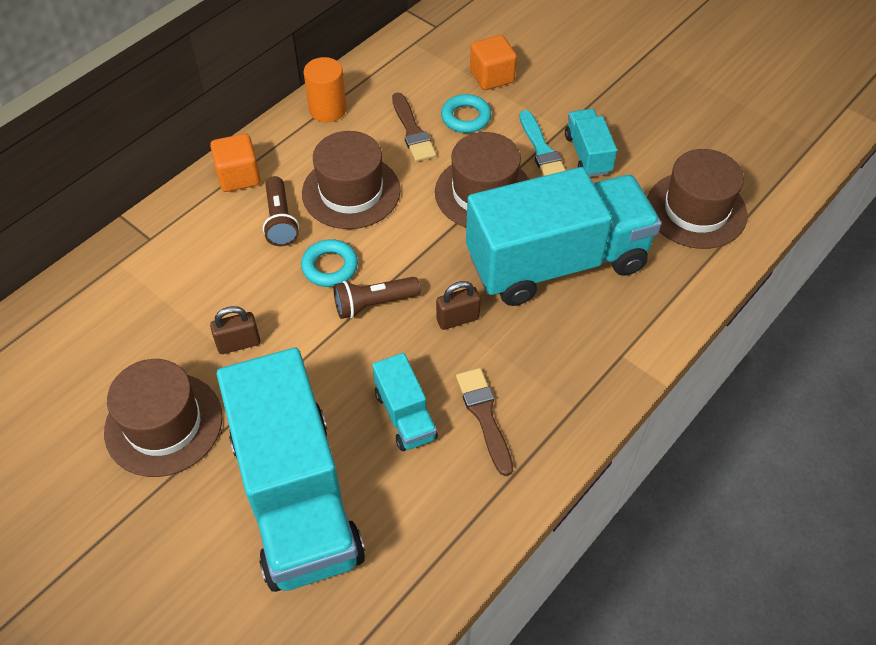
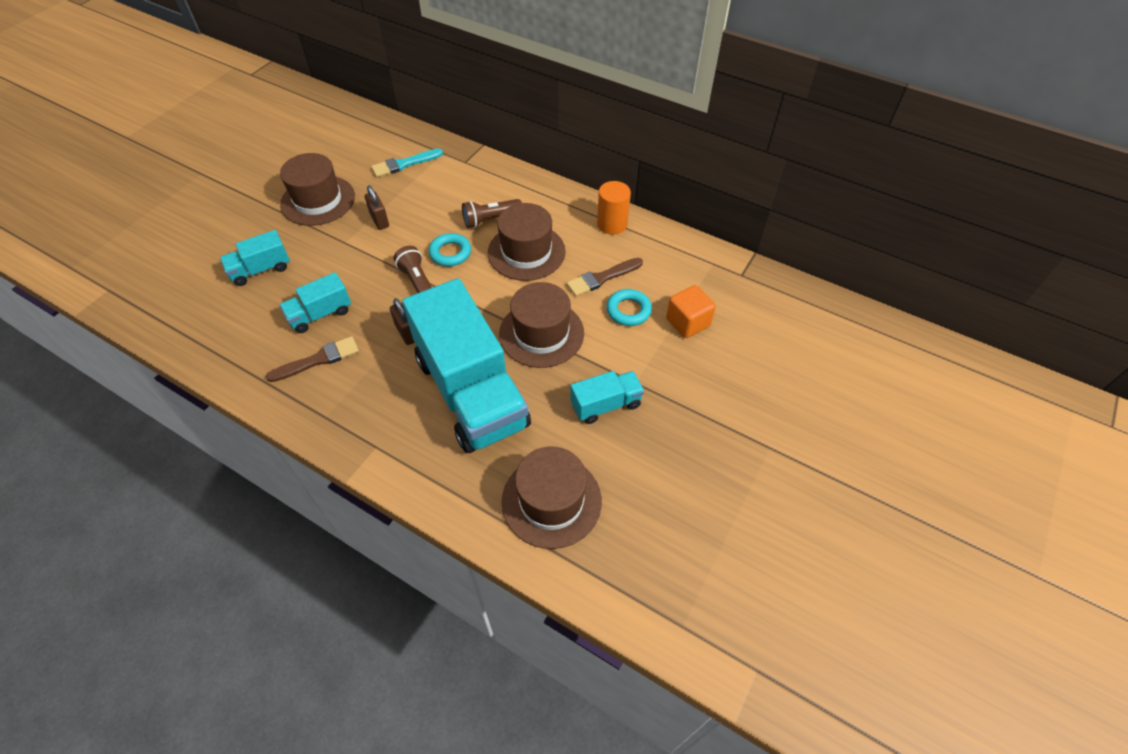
camera: 80 degrees right, 0 degrees up
orange cube [210,134,261,192] -> none
turquoise truck [217,348,365,592] -> turquoise truck [220,230,290,286], size x0.44
turquoise brush [520,110,566,176] -> turquoise brush moved to [371,149,443,177]

